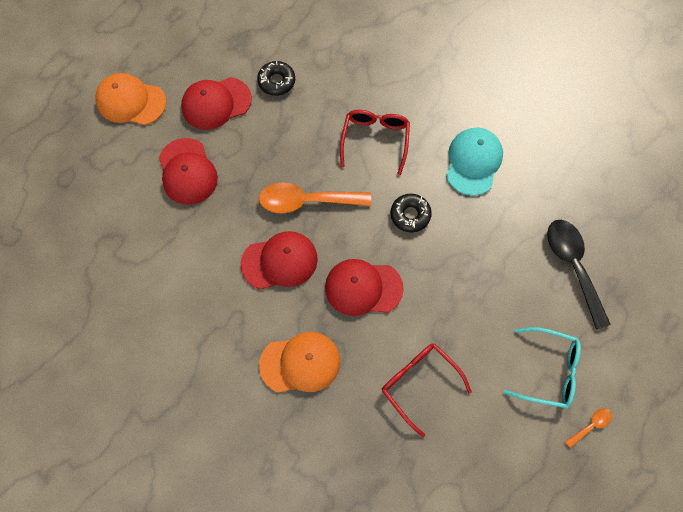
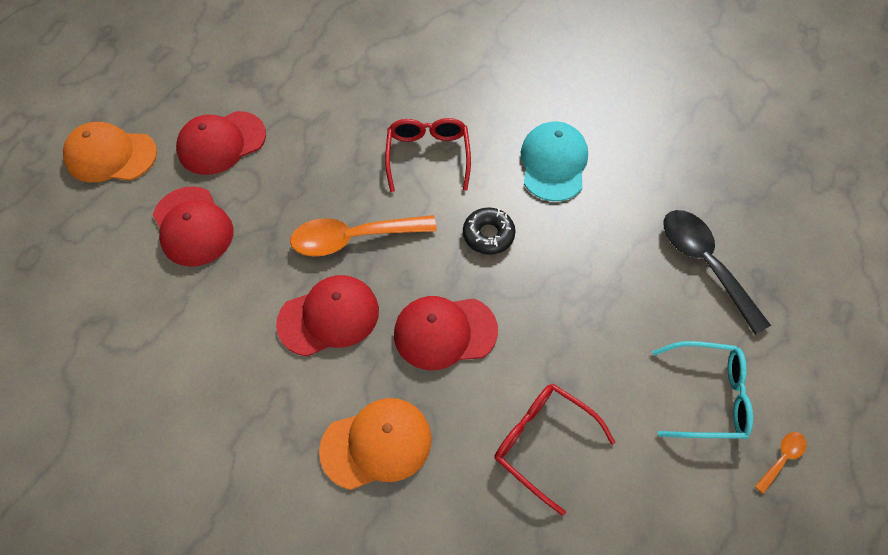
camera: 10 degrees left, 10 degrees down
black donut [257,61,295,96] -> none

